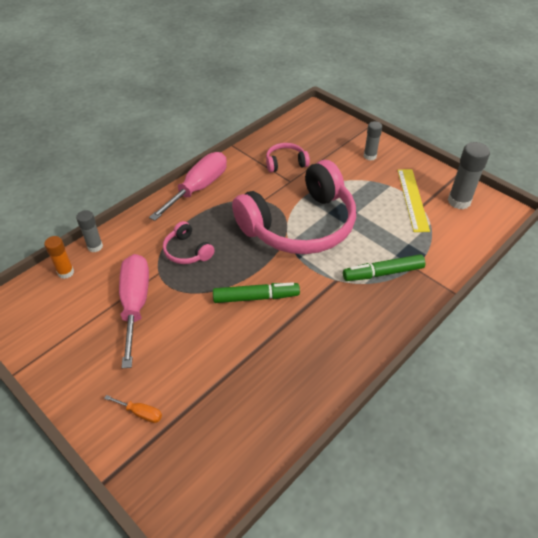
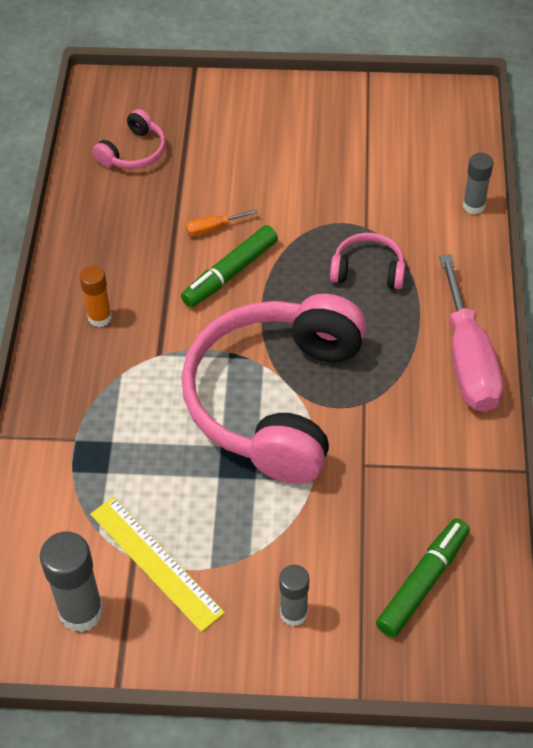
camera: 140 degrees right, 5 degrees up
orange glue stick [44,236,74,279] -> orange glue stick moved to [79,265,112,327]
orange screwdriver [104,395,162,423] -> orange screwdriver moved to [186,209,258,236]
pink screwdriver [119,254,149,368] -> none
pink headphones [266,143,310,172] -> pink headphones moved to [93,109,166,169]
green marker [343,254,425,281] -> green marker moved to [376,518,470,637]

